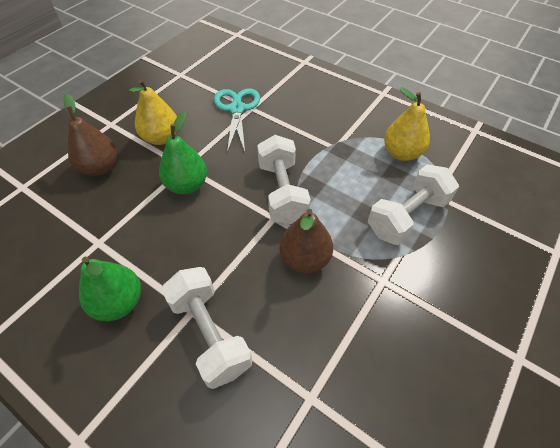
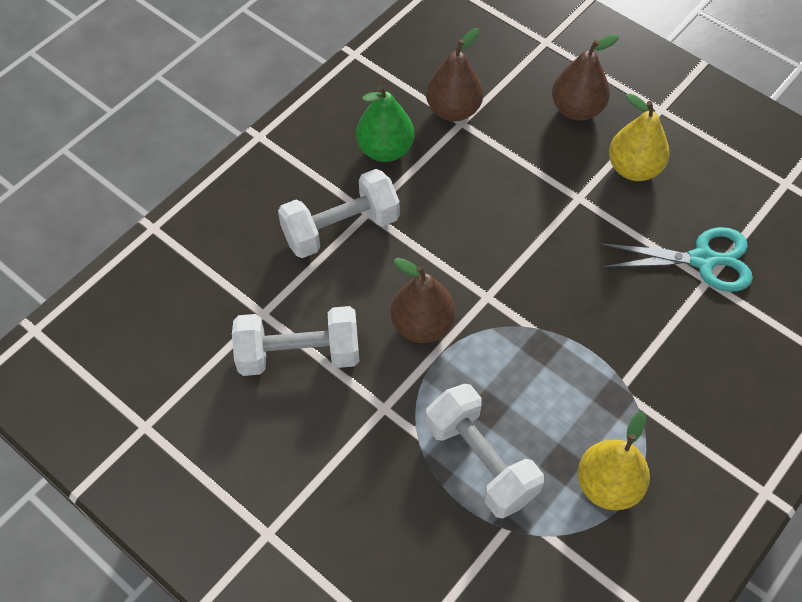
camera: 95 degrees right, 5 degrees up
green pear [159,112,207,194] -> none
white dumbbell [257,135,311,224] -> white dumbbell moved to [232,306,359,376]
none -> brown pear [426,28,483,121]

